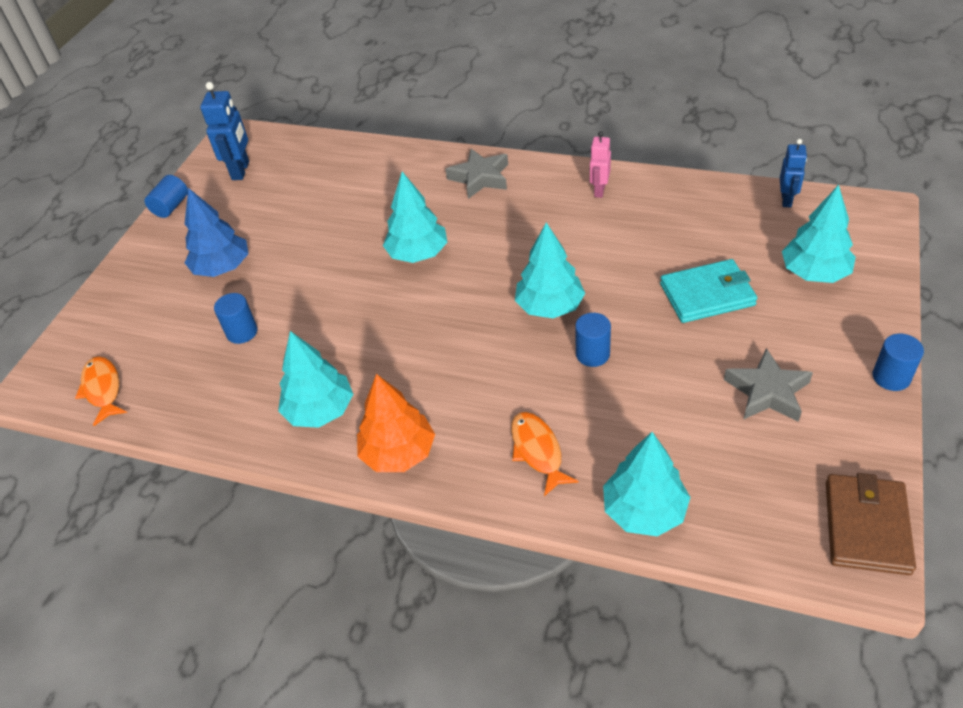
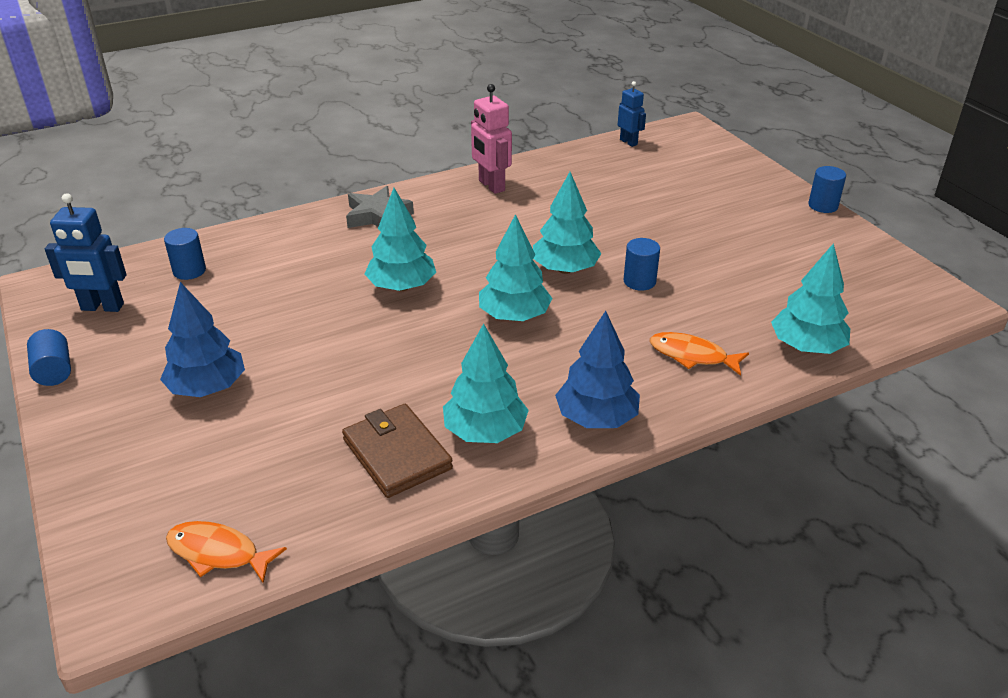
camera: 50 degrees left, 10 degrees down
blue robot [200,82,249,180] -> blue robot turned 135 degrees clockwise [45,193,127,312]
blue cylinder [214,293,258,344] -> blue cylinder moved to [164,228,206,280]
orange tree [357,374,435,472] -> blue tree [555,311,640,428]
pink robot [590,131,611,198] -> pink robot [471,84,512,194], size x1.55
turquoise wallet [660,259,757,323] -> none
grey star [724,348,813,422] -> none
turquoise tree [782,185,856,283] -> turquoise tree moved to [479,214,552,321]
brown wallet [826,473,916,575] -> brown wallet moved to [342,404,453,498]

